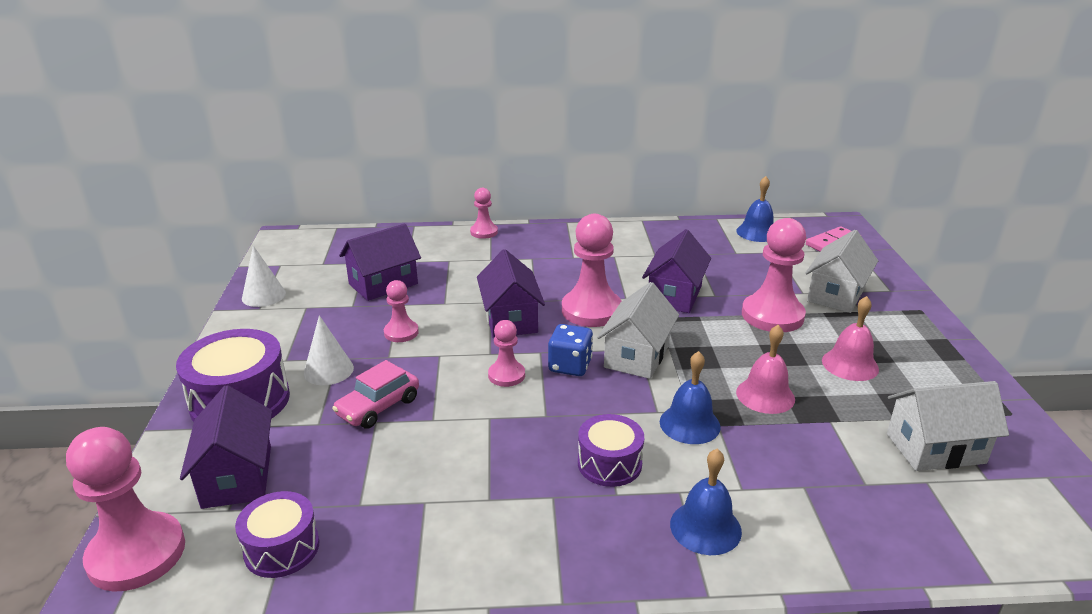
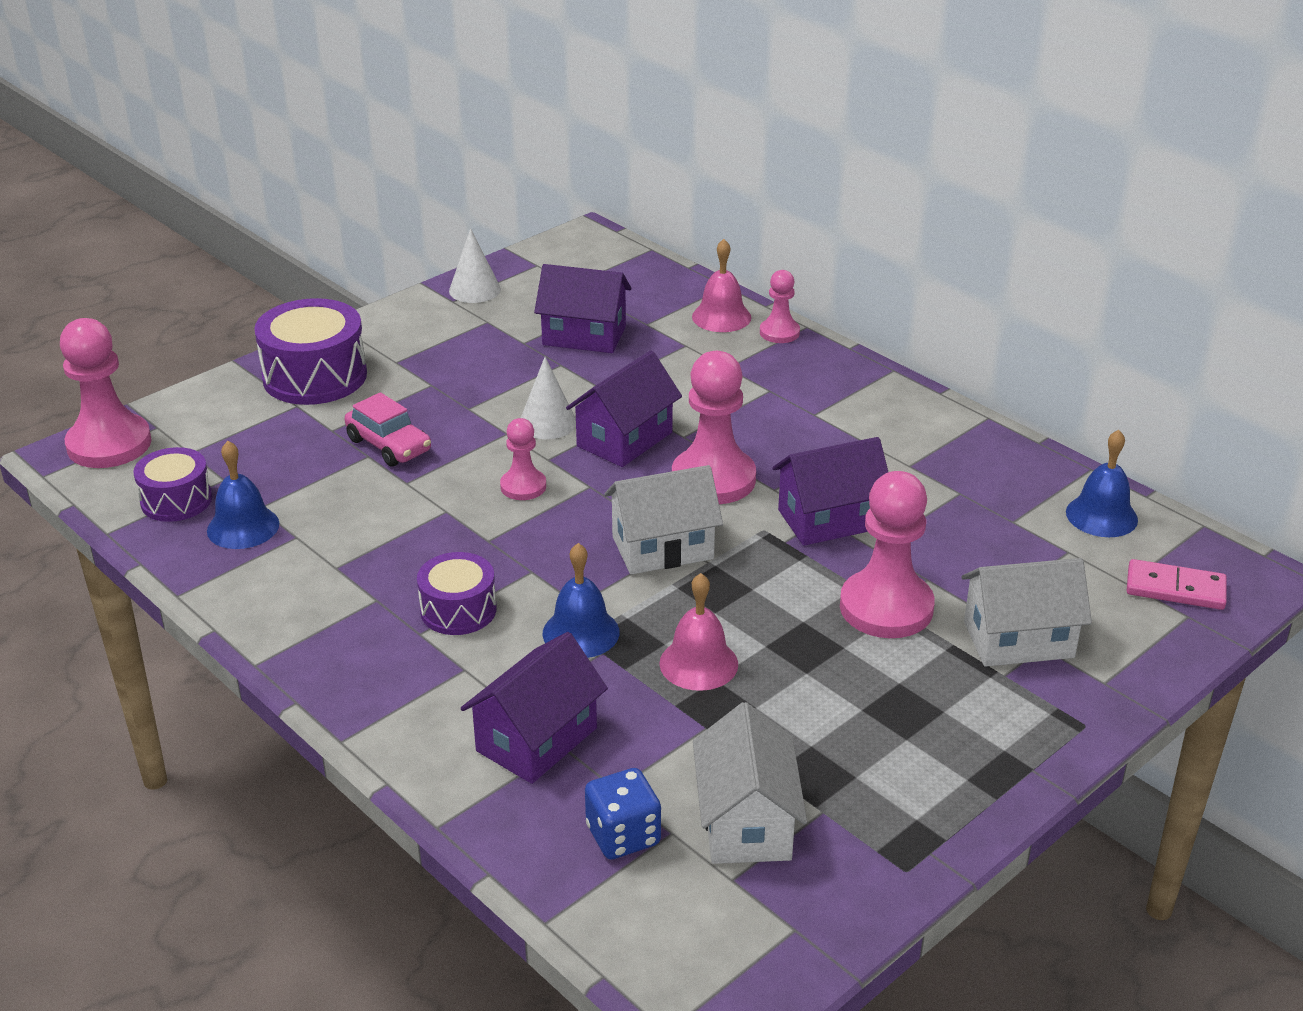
camera: 50 degrees right, 5 degrees up
purple house [180,385,272,509] -> purple house moved to [461,632,608,784]
white cone [304,315,354,385] -> white cone moved to [521,357,576,439]
pink car [332,360,419,429] -> pink car turned 135 degrees counterclockwise [345,392,431,466]
pink pawn [384,280,419,342] -> none
blue dice [548,324,593,376] -> blue dice moved to [585,768,661,860]
blue bell [670,449,742,555] -> blue bell moved to [207,441,279,549]
pink bell [822,296,879,381] -> pink bell moved to [692,239,751,332]
white house [887,381,1009,471] -> white house turned 45 degrees clockwise [693,702,807,864]

